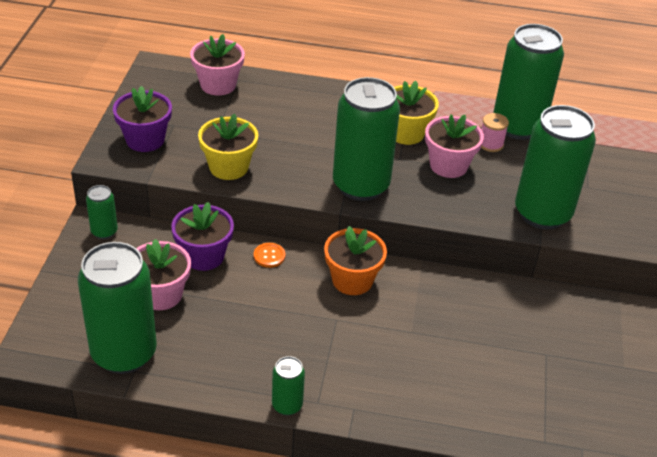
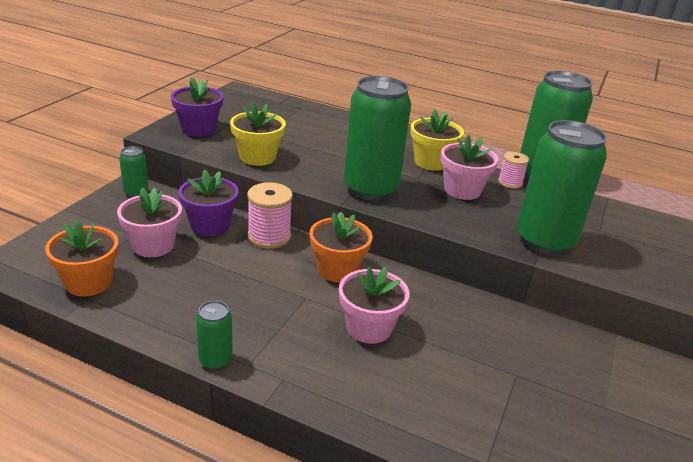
camera: 15 degrees right, 10 degrees down
green can [78,242,157,374] -> orange flower pot [45,220,118,296]
pink flower pot [190,34,245,96] -> pink flower pot moved to [339,267,409,344]
orange button [254,243,285,268] -> pink spool [247,182,293,249]

